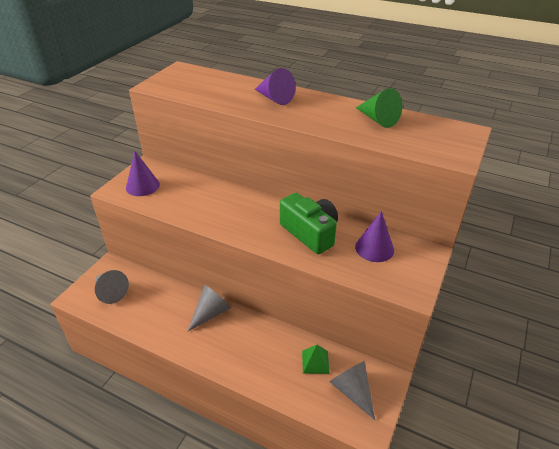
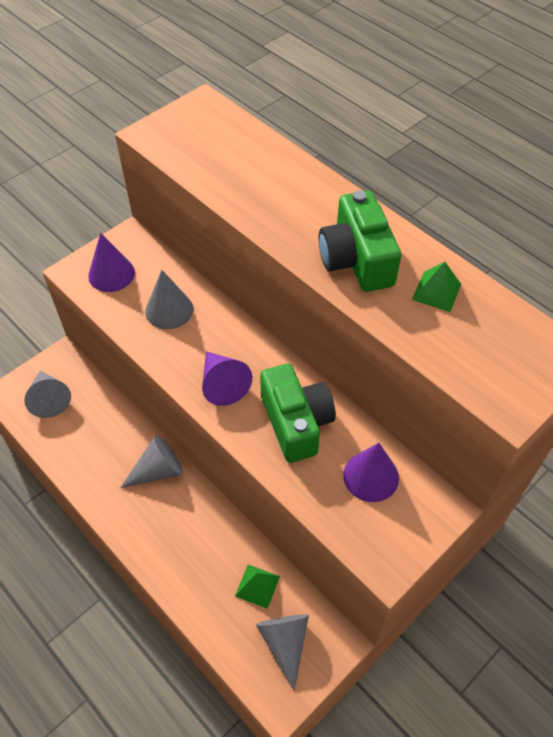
camera: 20 degrees right, 15 degrees up
purple cone [255,68,296,105] -> purple cone moved to [202,351,252,406]
green cone [356,88,402,128] -> green pyramid [412,262,461,312]
none -> grey cone [145,270,193,329]
none -> green camera [319,190,401,292]

